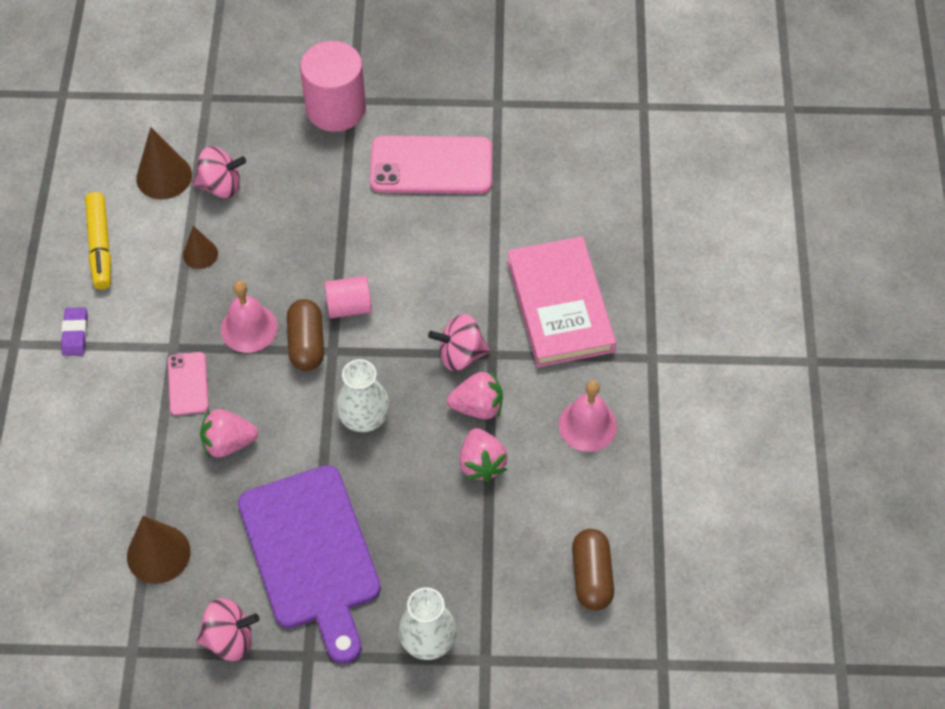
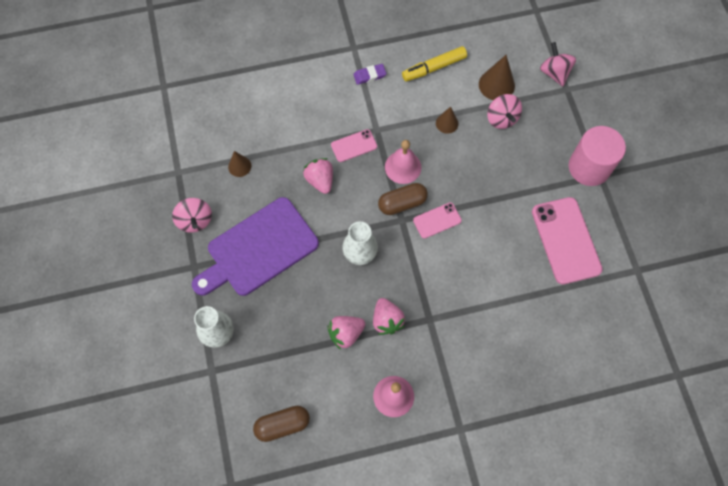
camera: 75 degrees right, 10 degrees up
brown cone [127,516,191,584] -> brown cone [228,151,251,177], size x0.61
pink cylinder [324,276,372,318] -> pink phone [413,202,462,239]
pink spinning top [428,314,490,371] -> pink spinning top moved to [540,42,576,87]
pink book [507,236,616,367] -> none

